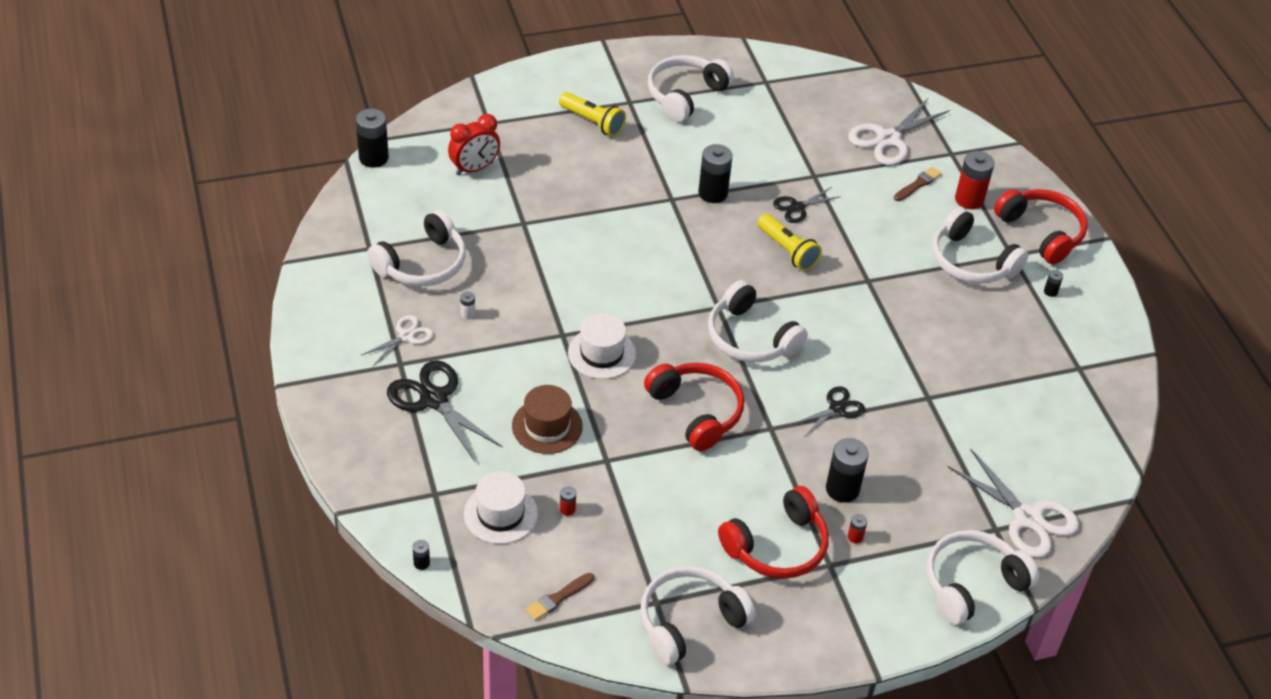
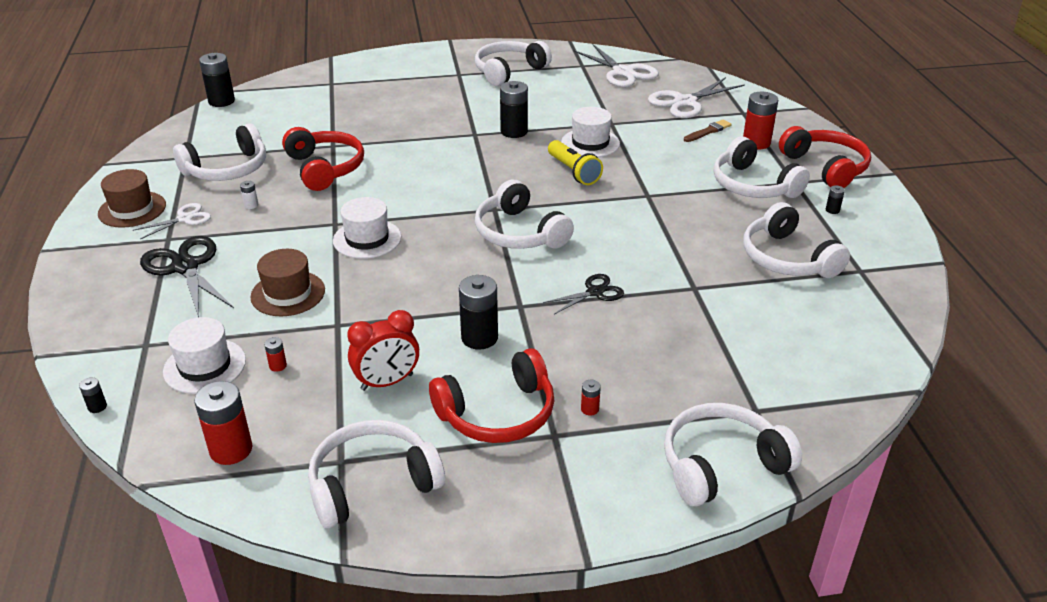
camera: 10 degrees right, 10 degrees down
red clock [448,114,500,175] -> red clock moved to [347,310,419,391]
brown brush [526,573,594,621] -> red battery [194,381,253,465]
yellow flashlight [559,92,626,137] -> none
red headphones [644,362,744,451] -> red headphones moved to [282,127,364,191]
black scissors [773,187,841,223] -> white hat [561,107,620,157]
black battery [826,438,869,503] -> black battery moved to [459,275,498,350]
white scissors [948,449,1079,558] -> white scissors moved to [574,44,659,87]
none -> brown hat [98,169,166,228]
none -> white headphones [744,202,850,278]

